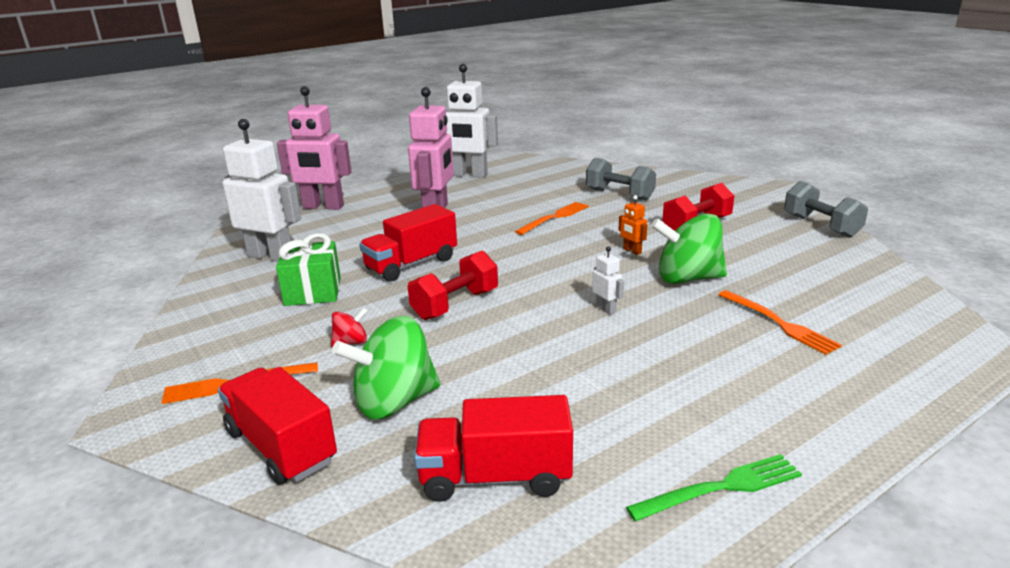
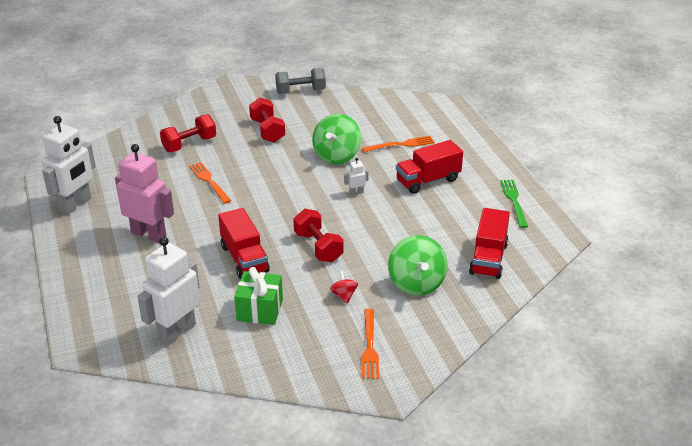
camera: 75 degrees left, 10 degrees up
red truck [218,367,337,485] -> red truck moved to [396,140,463,194]
pink robot [277,86,352,210] -> none
grey dumbbell [586,158,656,200] -> red dumbbell [160,114,216,152]
orange robot [618,195,647,255] -> none

